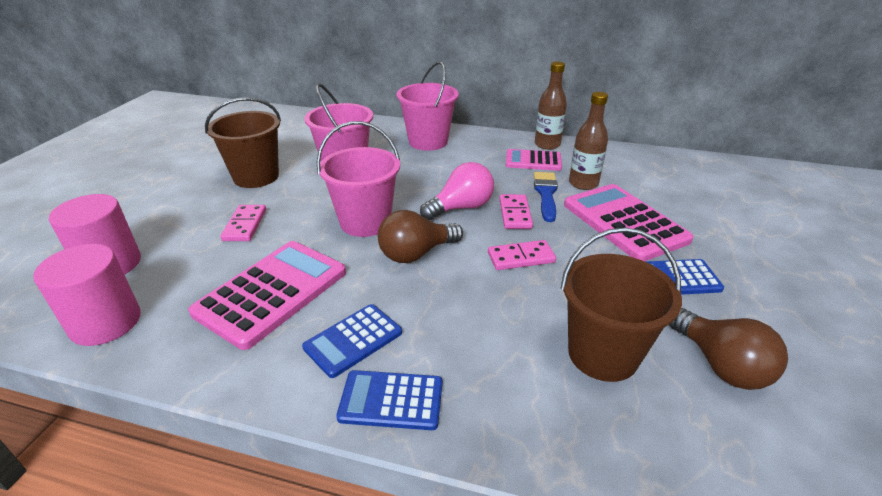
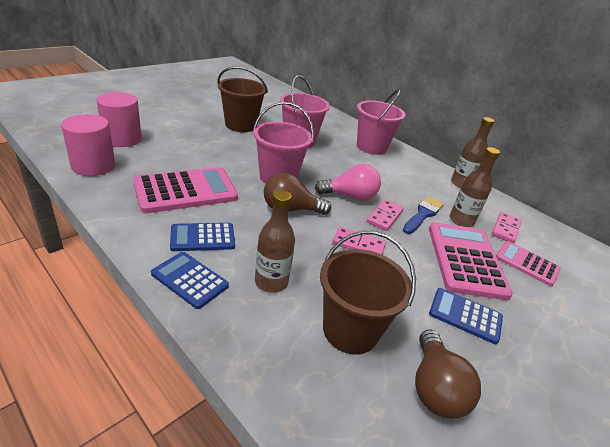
camera: 25 degrees right, 0 degrees up
pink domino [220,205,266,241] -> pink domino moved to [492,212,522,244]
pink calculator [506,149,562,171] -> pink calculator moved to [496,241,561,286]
none -> brown bottle [255,190,295,293]

